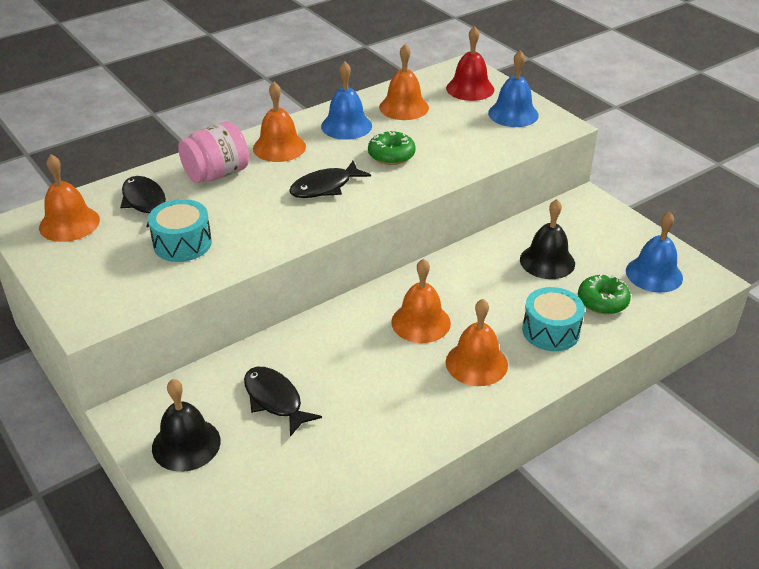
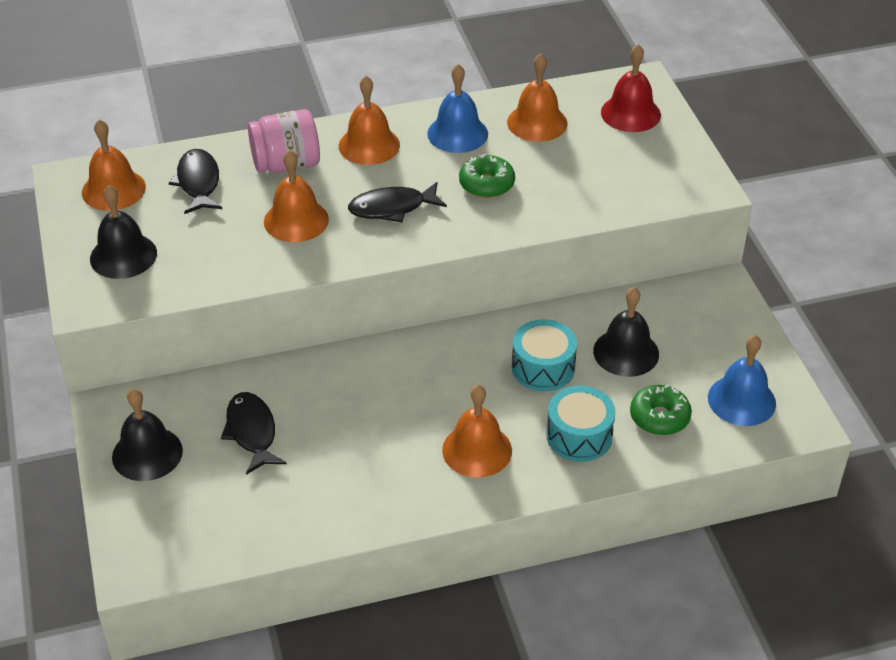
camera: 20 degrees right, 5 degrees up
turquoise drum [148,199,212,262] -> turquoise drum moved to [512,319,577,391]
orange bell [391,258,451,343] -> orange bell moved to [264,150,329,242]
blue bell [488,50,539,127] -> none
none -> black bell [90,185,157,279]

